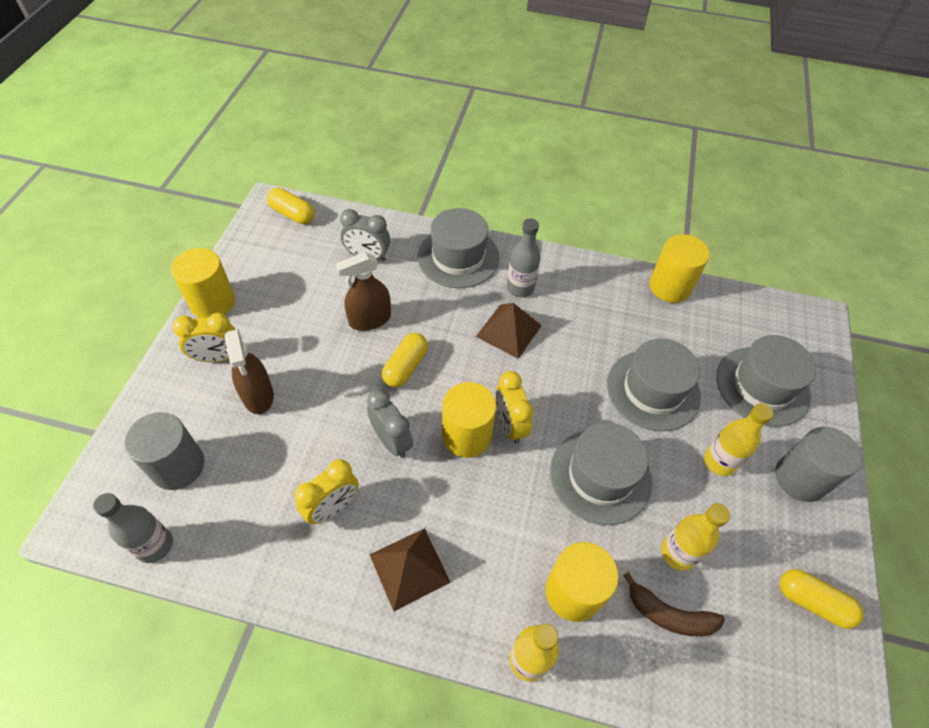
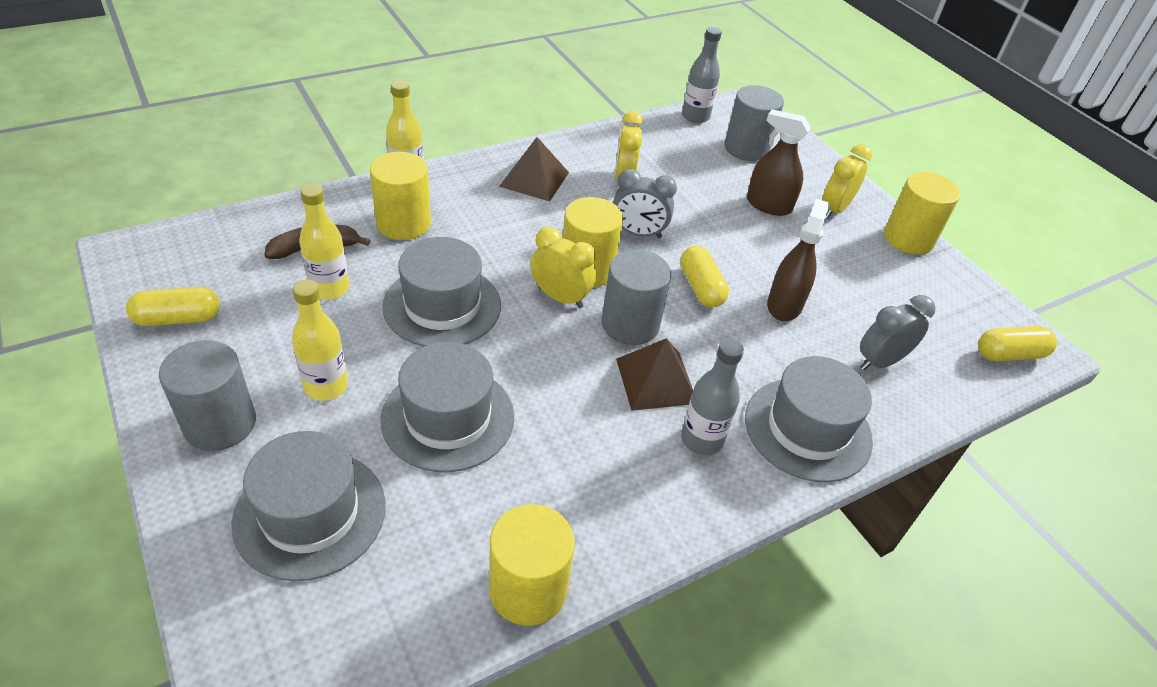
camera: 135 degrees right, 10 degrees down
none -> grey cylinder [602,250,671,345]

